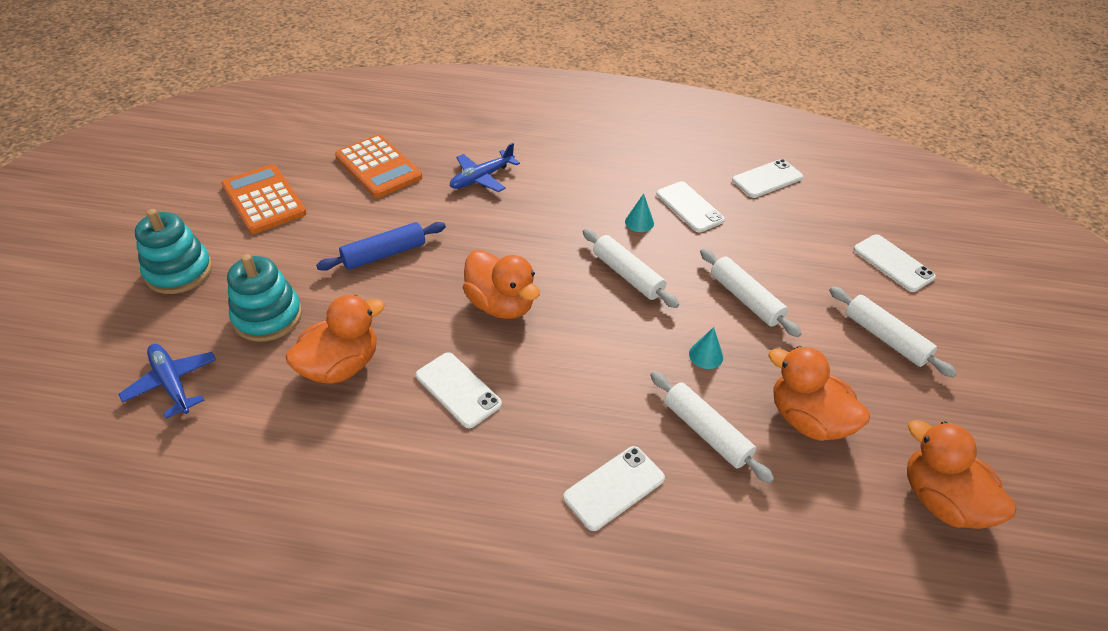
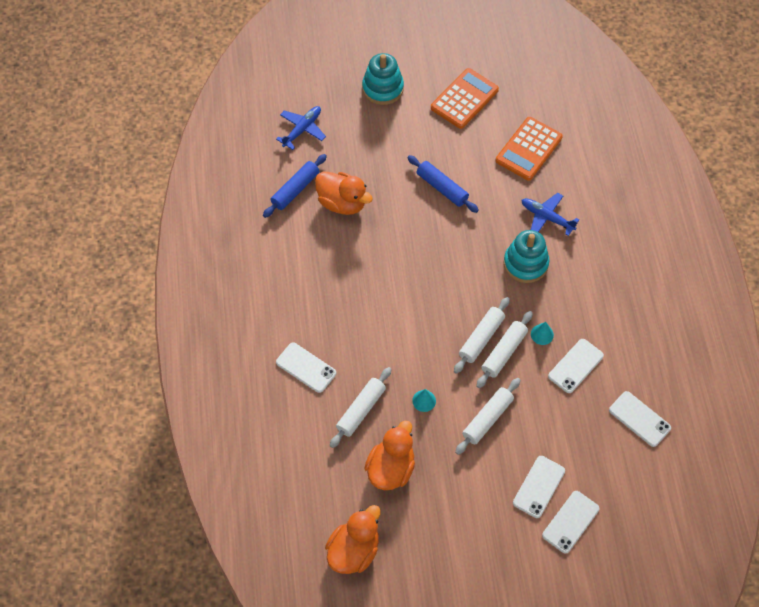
camera: 75 degrees right, 15 degrees up
turquoise stacking toy [227,254,302,342] -> turquoise stacking toy moved to [503,230,549,283]
white phone [416,352,502,428] -> white phone moved to [513,456,565,518]
orange duck [463,250,540,319] -> none
white rolling pin [829,286,957,378] -> white rolling pin moved to [476,311,533,388]
none -> blue rolling pin [263,154,327,218]

